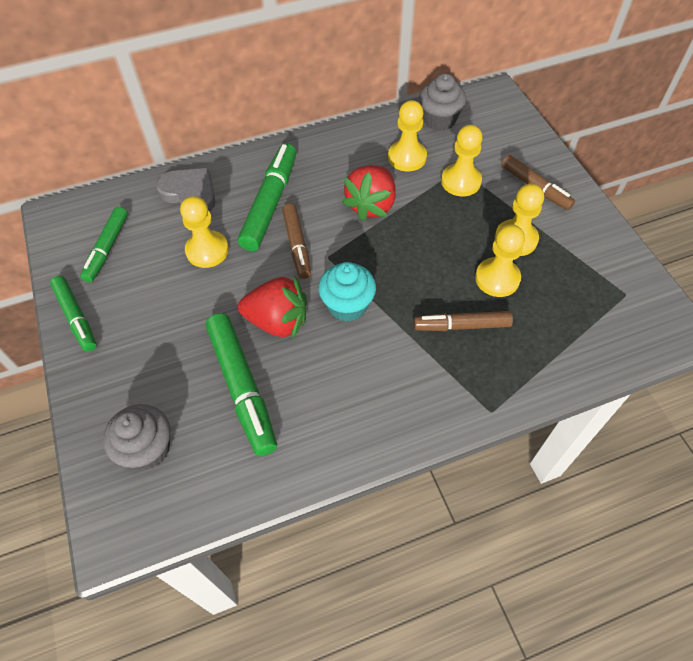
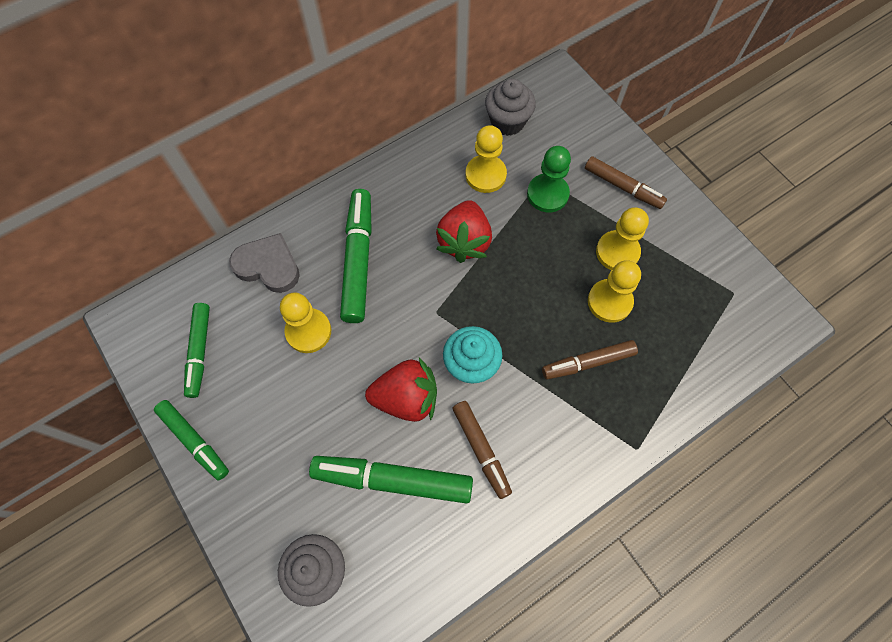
camera: 15 degrees left, 10 degrees up
green marker [206,313,277,456] -> green marker turned 135 degrees clockwise [309,456,473,504]
brown marker [282,204,311,279] -> brown marker moved to [452,401,512,499]
yellow pawn [441,125,483,196] -> green pawn [527,146,571,212]

